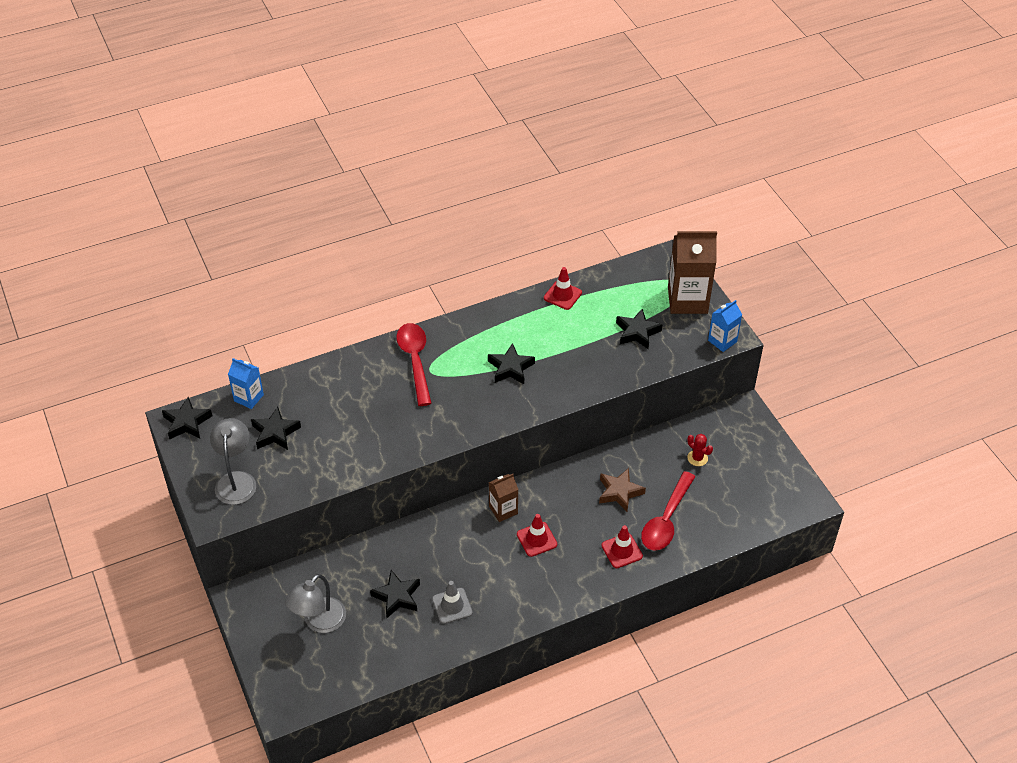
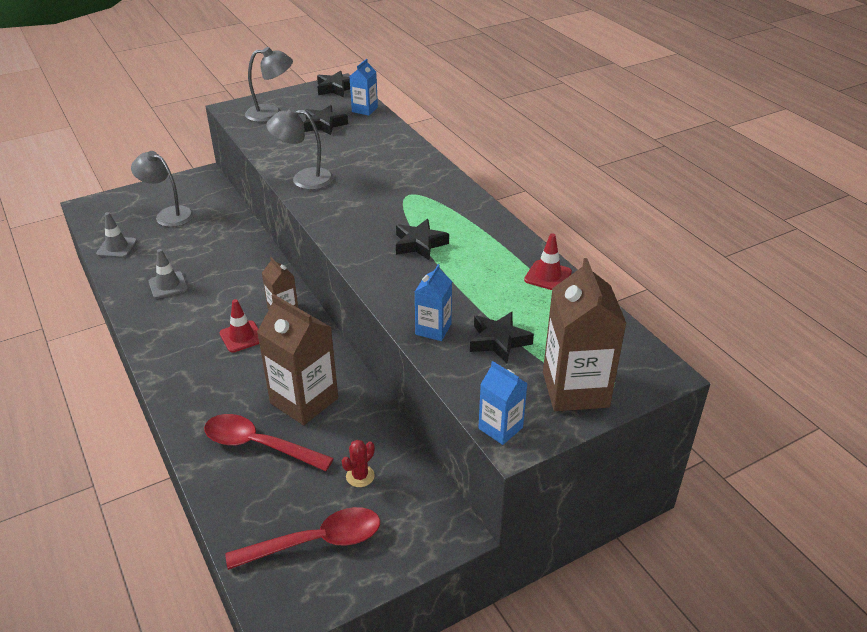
camera: 85 degrees right, 10 degrees down
black star [370,570,420,618] -> none
red spoon [396,323,432,406] -> red spoon moved to [225,507,380,570]
brown star [599,468,646,512] -> brown carton [257,294,338,425]
red traffic cone [601,525,643,568] -> none
none -> grey traffic cone [96,212,137,258]
none -> grey lamp [266,107,334,190]
none -> blue carton [415,264,452,341]

